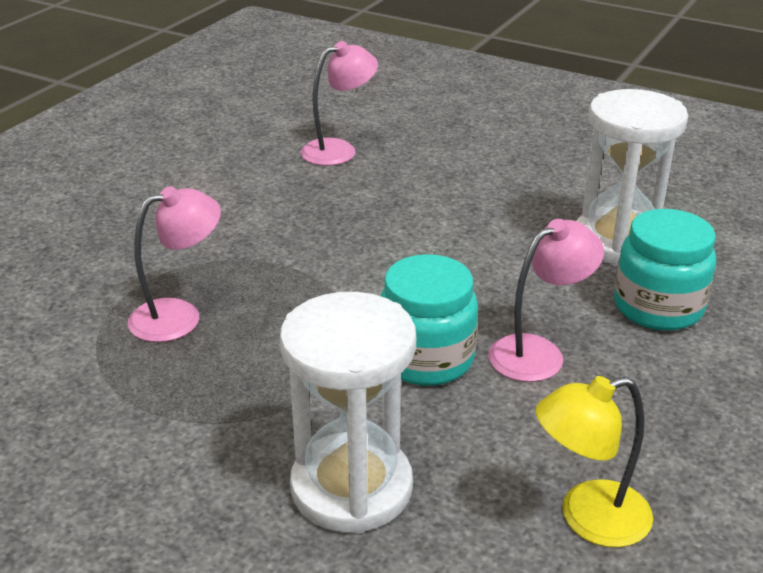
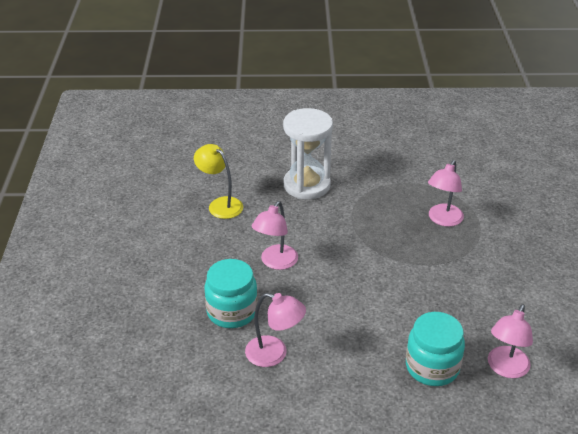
camera: 150 degrees right, 5 degrees up
turquoise jar [380,254,478,386] -> turquoise jar moved to [406,312,465,386]
yellow lamp [535,376,653,548] -> yellow lamp turned 90 degrees counterclockwise [194,144,243,219]
white hourglass [577,89,688,266] -> pink lamp [245,293,306,367]

